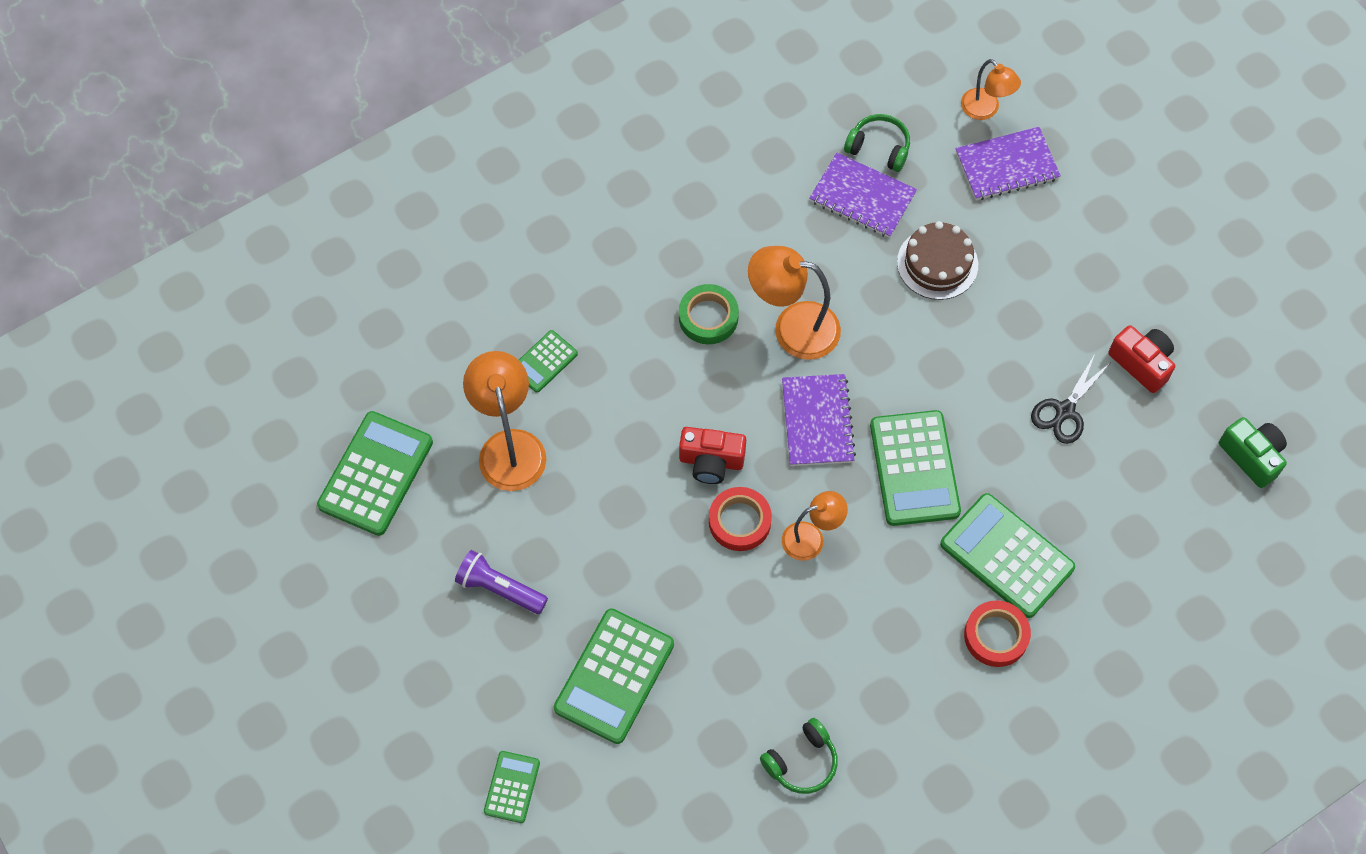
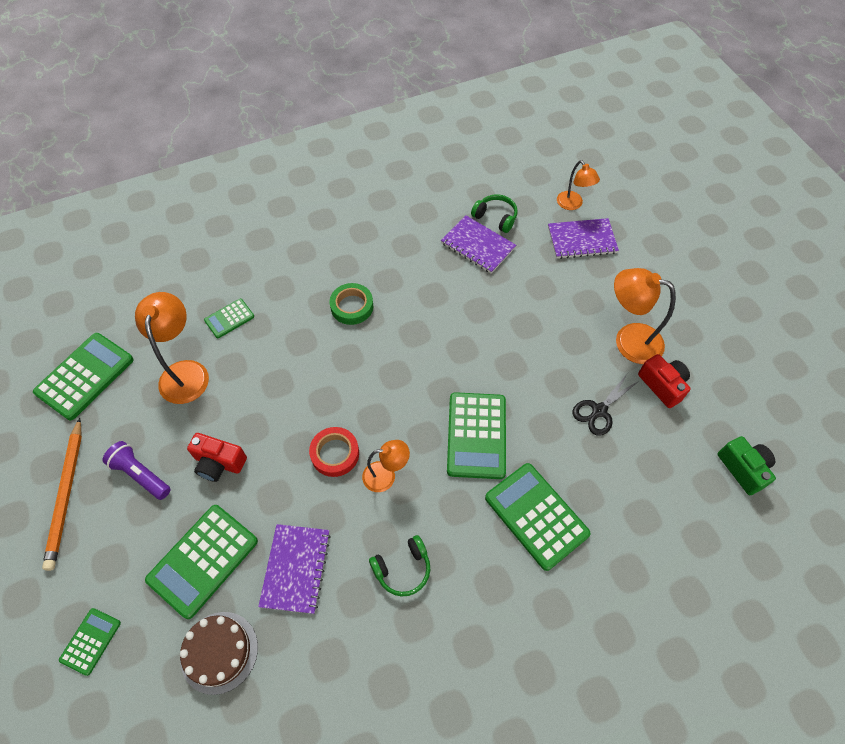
camera: 10 degrees right, 5 degrees down
red camera [679,427,746,484] -> red camera moved to [187,433,247,482]
orange lamp [748,246,841,360] -> orange lamp moved to [614,268,676,364]
green headphones [760,718,838,794] -> green headphones moved to [369,535,430,596]
purple notebook [782,374,856,466] -> purple notebook moved to [258,524,331,614]
brown cake [897,221,978,300] -> brown cake moved to [180,612,258,695]
red tape [964,600,1031,667] -> none
none -> orange pencil [42,418,82,571]

